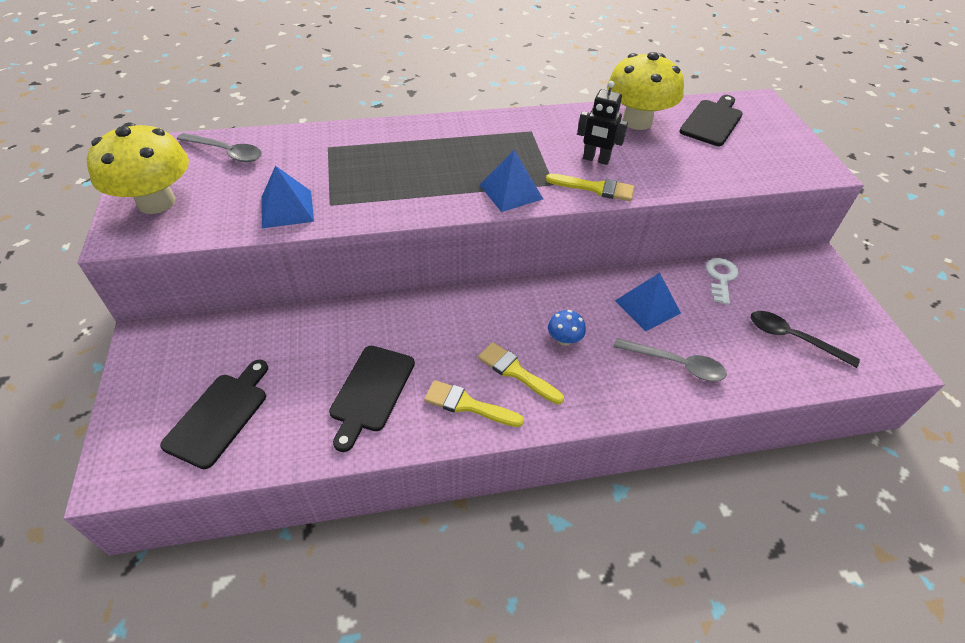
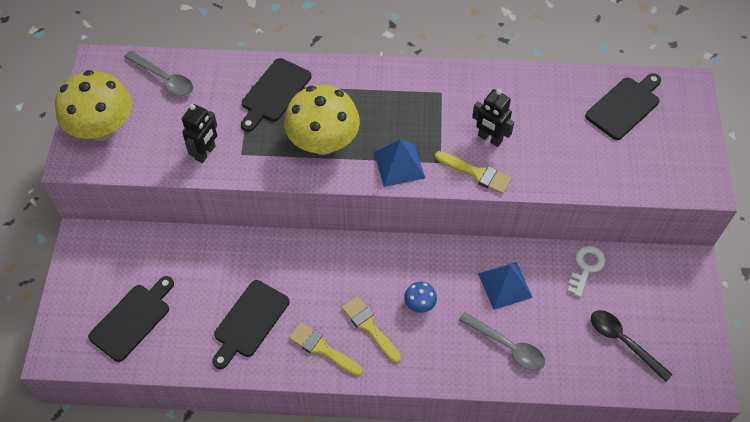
camera: 15 degrees right, 10 degrees up
blue pyramid [261,166,314,228] -> black robot [182,104,217,163]
yellow mushroom [607,52,684,130] -> yellow mushroom moved to [284,85,360,155]
none -> black cutting board [241,58,312,132]

